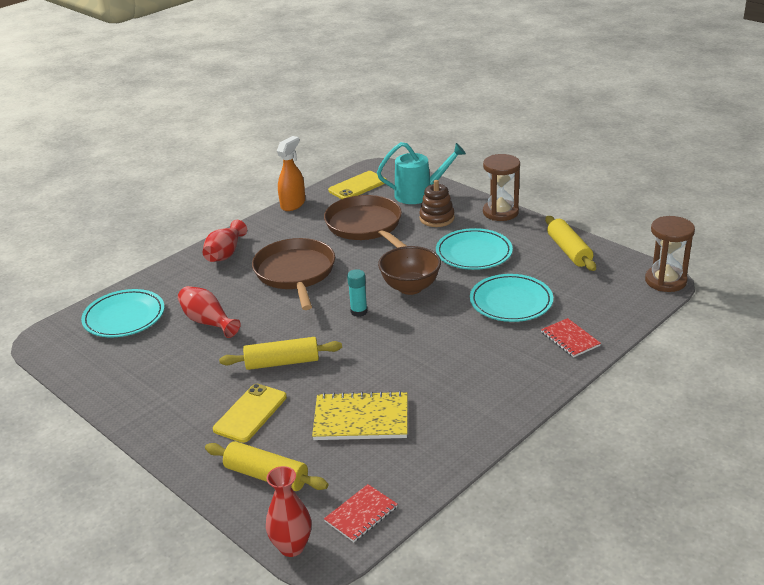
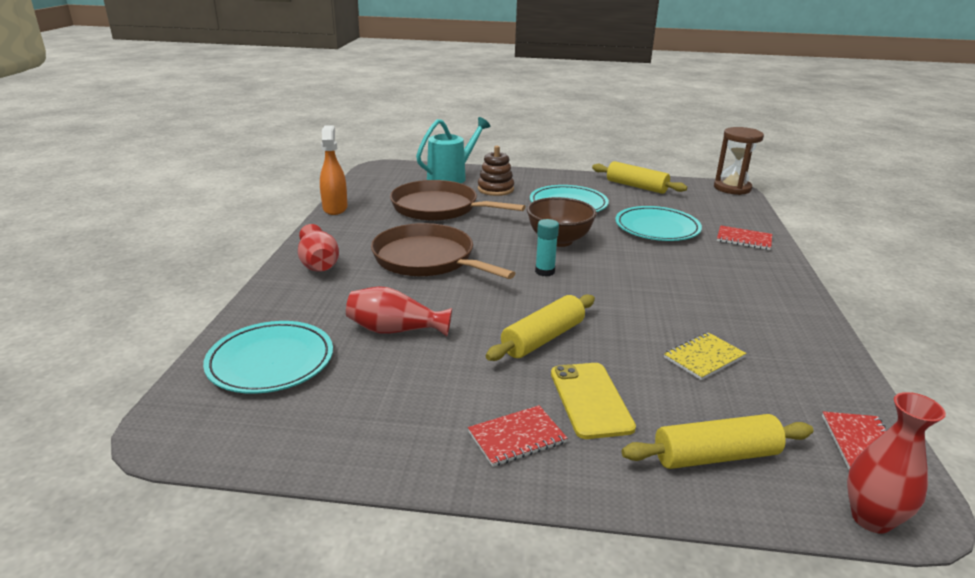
camera: 40 degrees left, 5 degrees down
yellow notebook [312,391,407,440] -> yellow notebook [664,332,746,380], size x0.60
yellow phone [328,171,387,199] -> none
brown hourglass [483,154,520,221] -> none
none -> red notebook [468,405,567,467]

